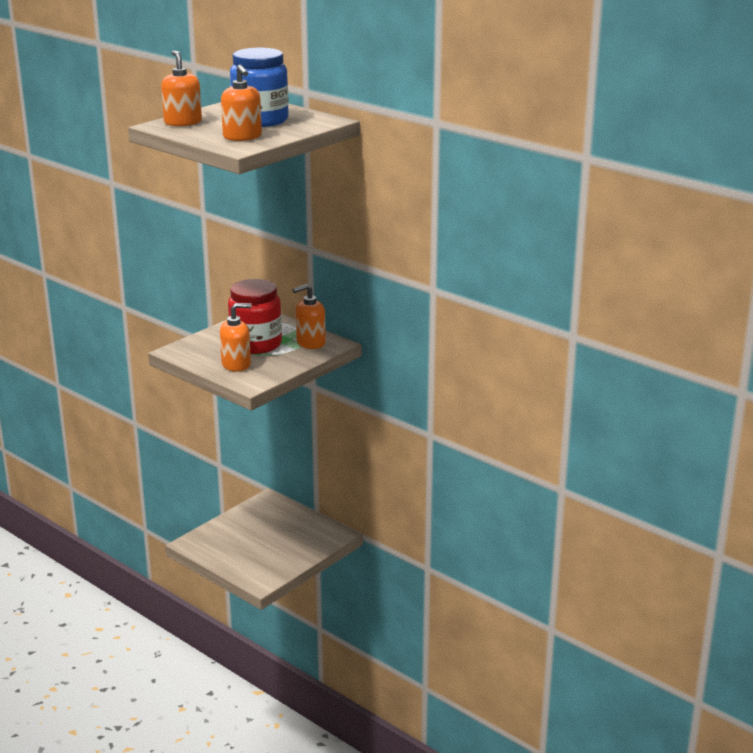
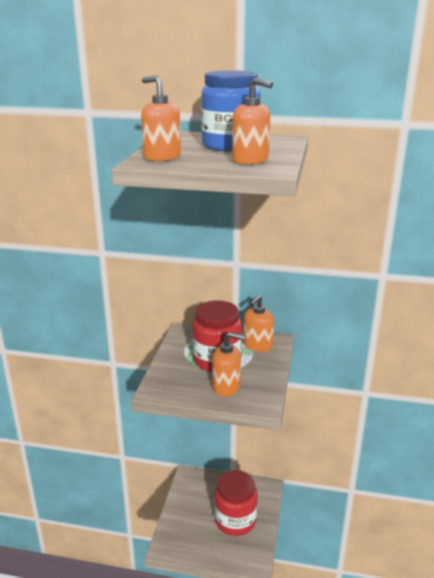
camera: 30 degrees left, 0 degrees up
orange soap dispenser [220,303,252,372] -> orange soap dispenser turned 60 degrees clockwise [212,332,245,397]
none -> red jar [215,470,258,536]

